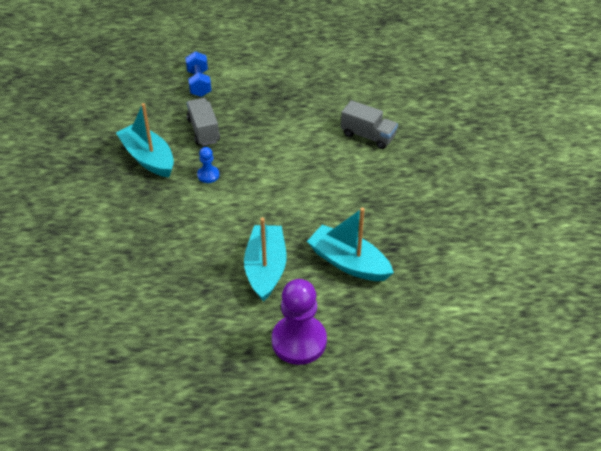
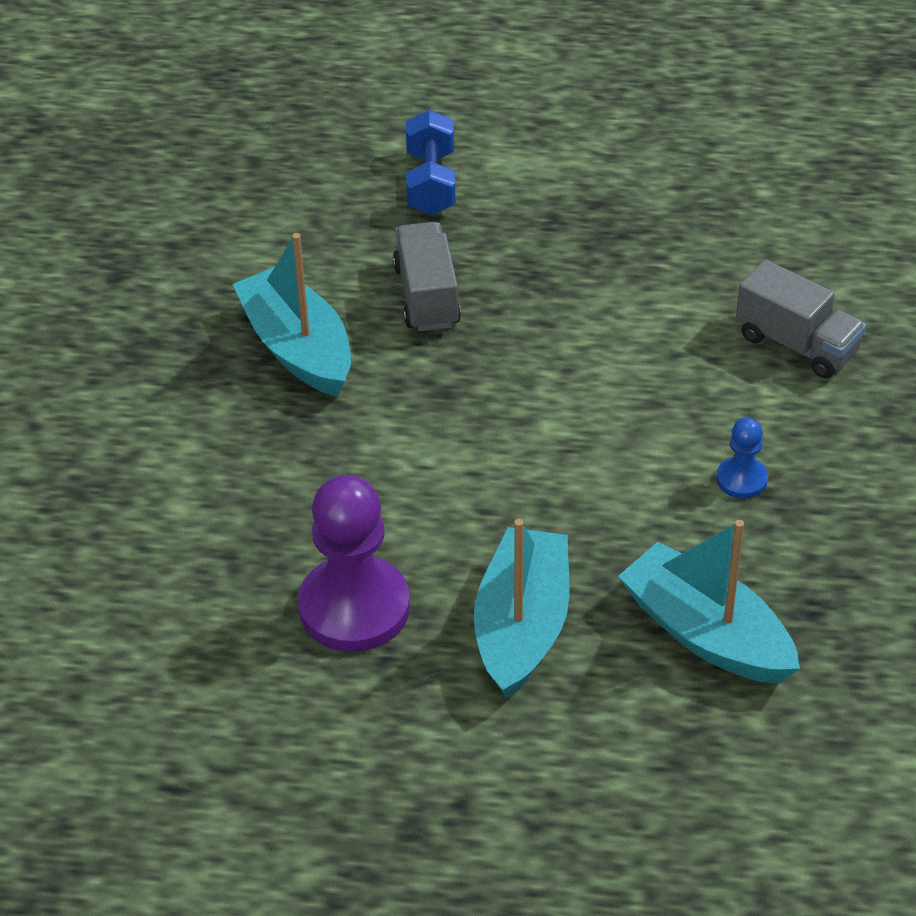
camera: 10 degrees right, 0 degrees up
blue pawn [197,147,219,183] -> blue pawn moved to [716,418,768,499]
purple pawn [272,279,327,365] -> purple pawn moved to [298,475,410,652]

